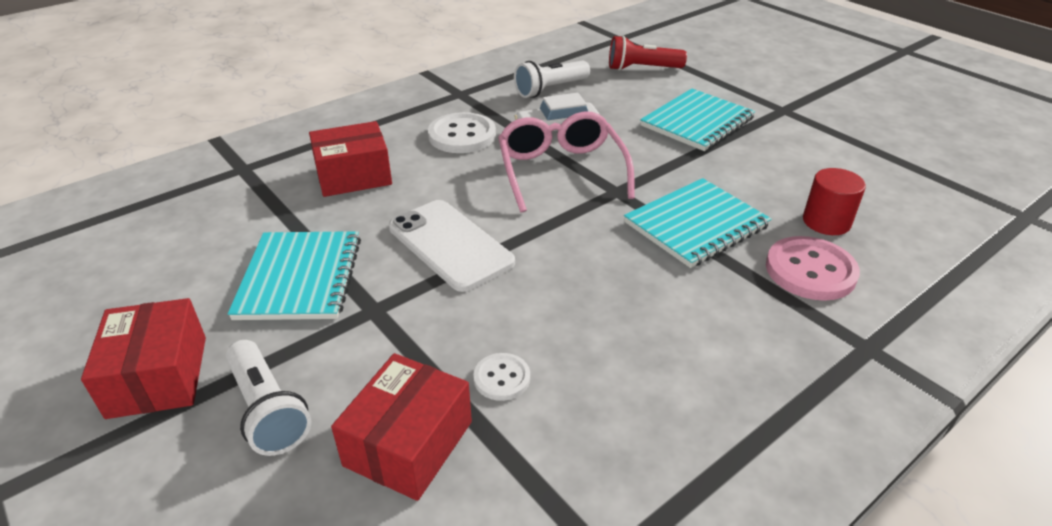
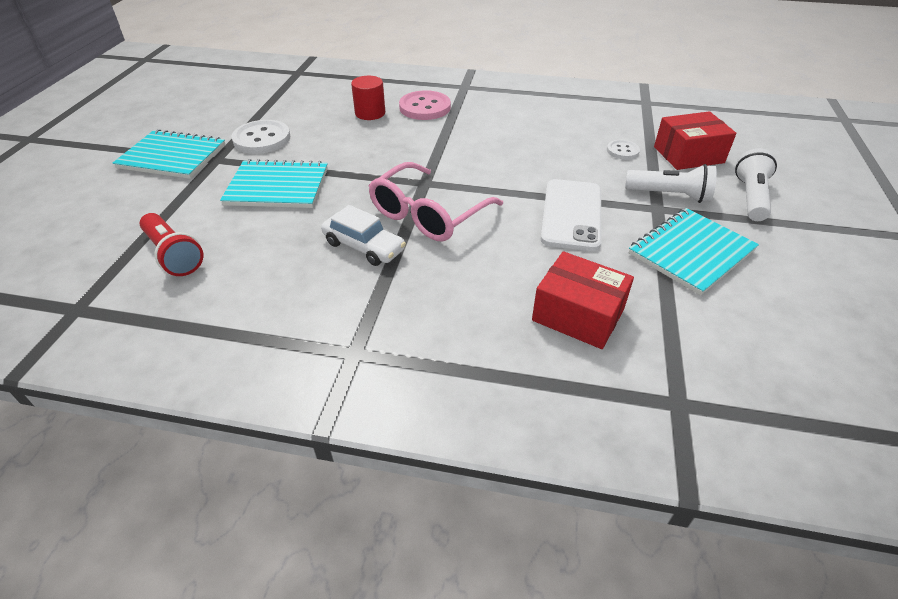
camera: 130 degrees left, 5 degrees up
red box [81,298,206,419] -> none
white button [428,112,496,153] -> white button moved to [231,120,290,154]
white flashlight [514,61,590,98] -> white flashlight moved to [625,164,717,203]
turquoise notebook [624,178,772,268] -> turquoise notebook moved to [113,129,226,179]

